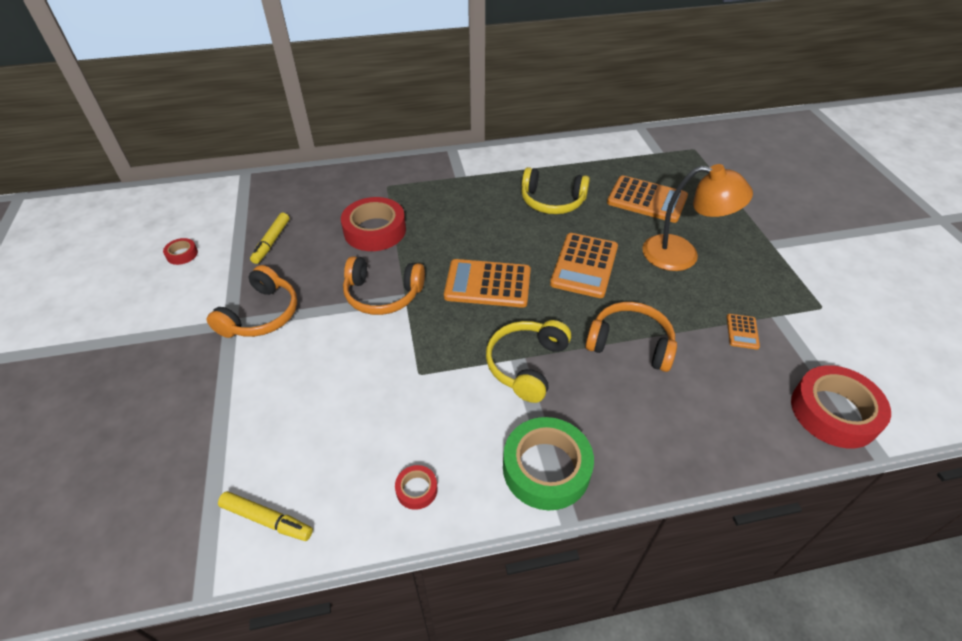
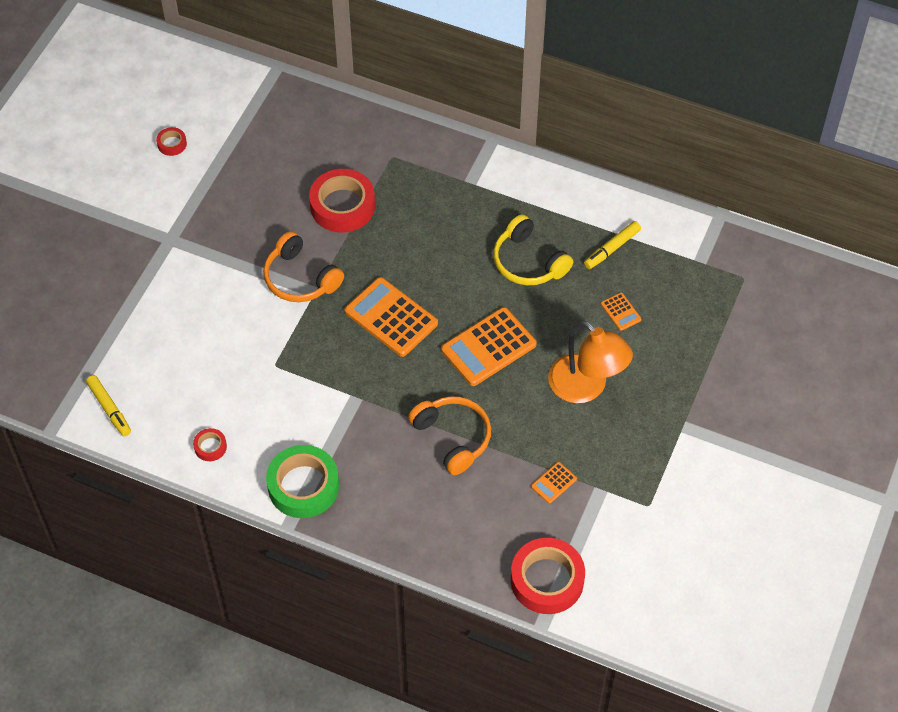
camera: 35 degrees right, 10 degrees up
orange headphones [207,265,297,338] -> none
yellow marker [250,213,289,264] -> yellow marker moved to [584,221,641,269]
yellow headphones [486,320,571,403] -> none
orange calculator [607,176,688,223] -> orange calculator [601,292,642,331], size x0.47

